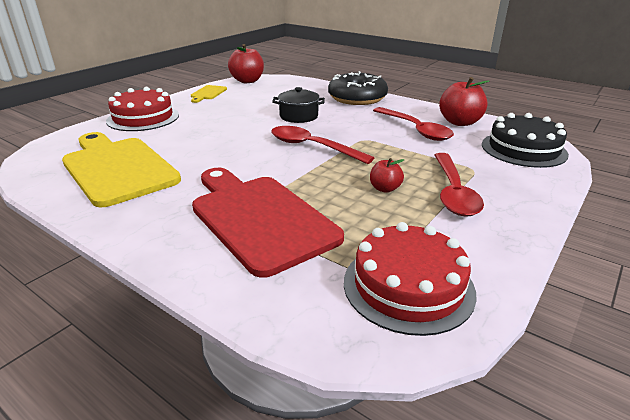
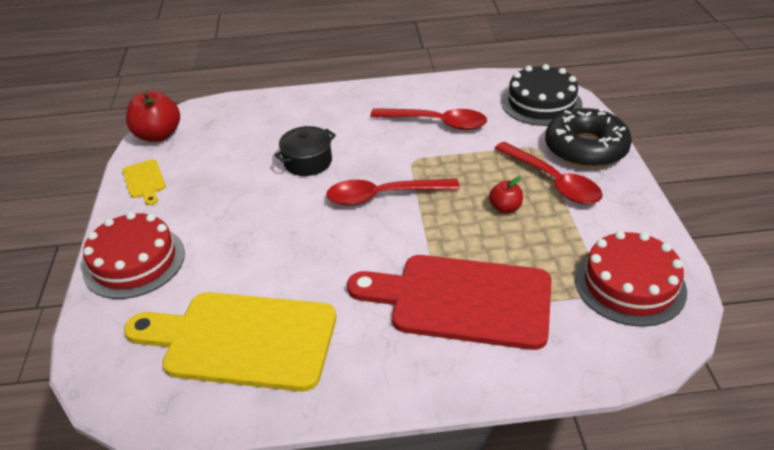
camera: 40 degrees left, 10 degrees up
black donut [328,71,388,105] -> black donut moved to [545,107,632,168]
red apple [439,77,489,126] -> none

